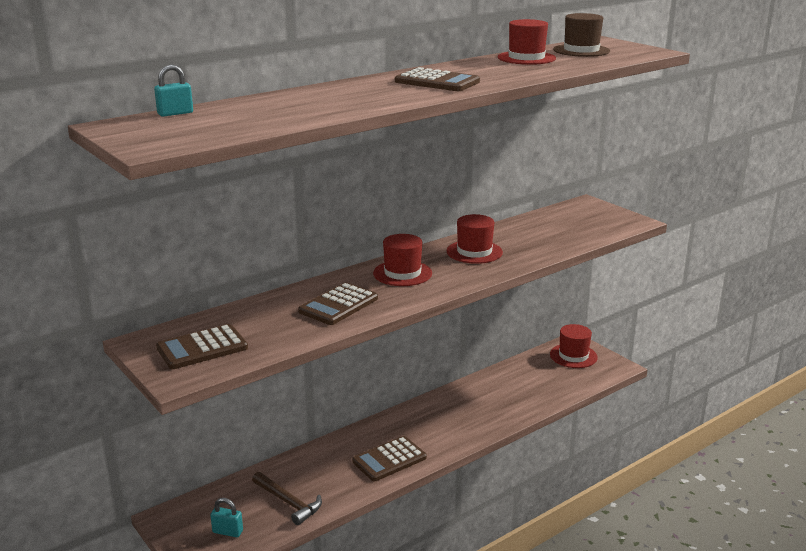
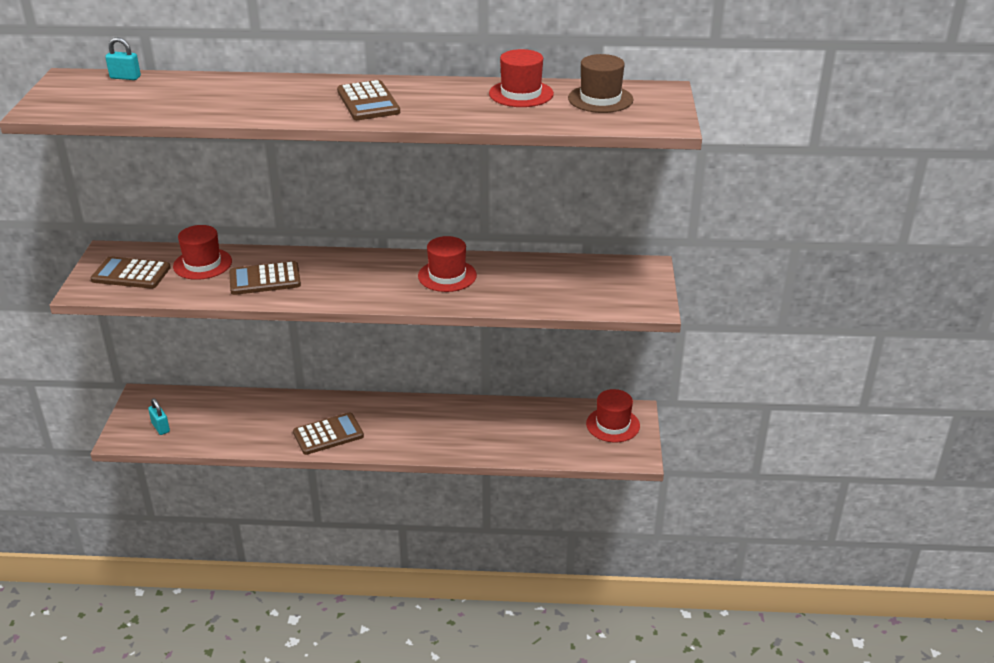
camera: 40 degrees right, 10 degrees up
brown hammer [252,472,322,525] -> none
brown calculator [352,436,427,481] -> brown calculator turned 150 degrees clockwise [293,412,364,455]
red hat [373,234,432,286] -> red hat moved to [173,225,232,280]

